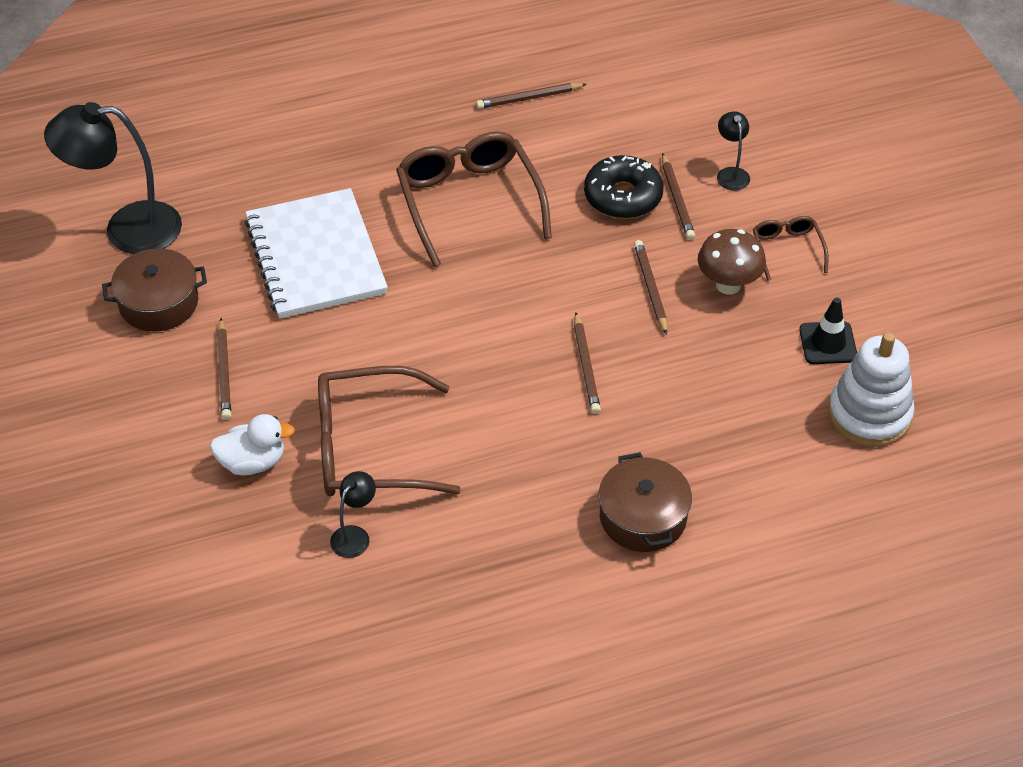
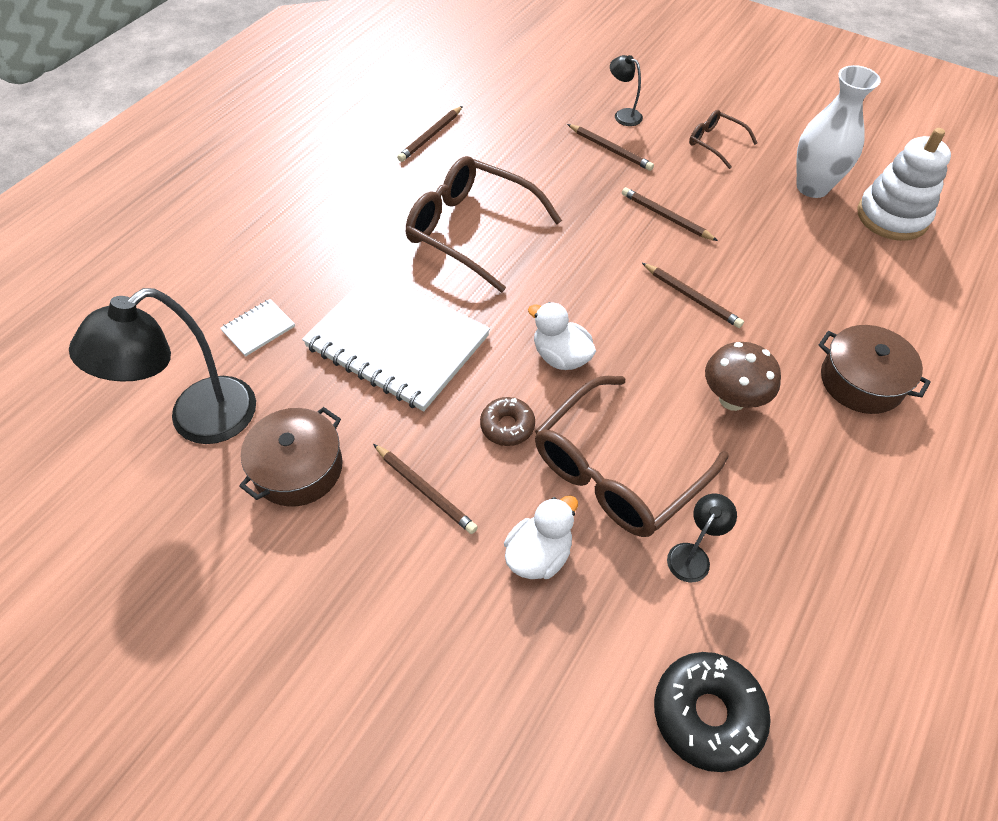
camera: 40 degrees left, 5 degrees up
black lamp [330,471,376,558] -> black lamp turned 45 degrees clockwise [667,494,737,582]
black donut [584,155,664,219] -> black donut moved to [654,652,771,772]
brown mushroom [698,229,766,295] -> brown mushroom moved to [705,342,781,411]
black traffic cone [799,298,857,364] -> white vase [796,65,881,198]
none -> white notebook [220,299,295,356]
none -> brown donut [480,397,535,446]
none -> white duck [528,302,596,370]

